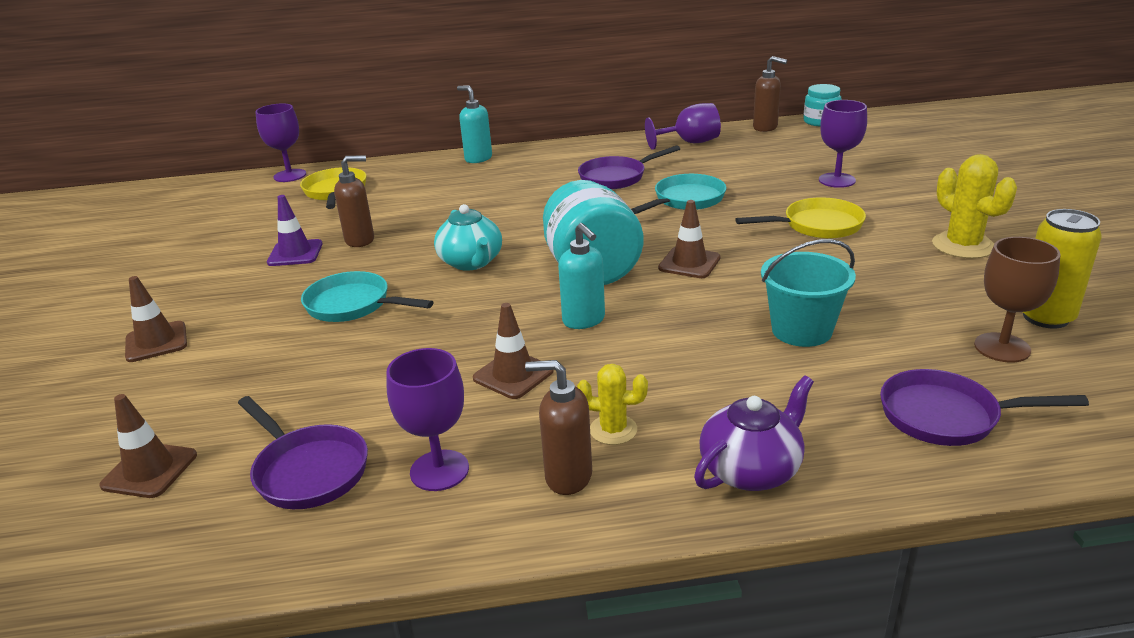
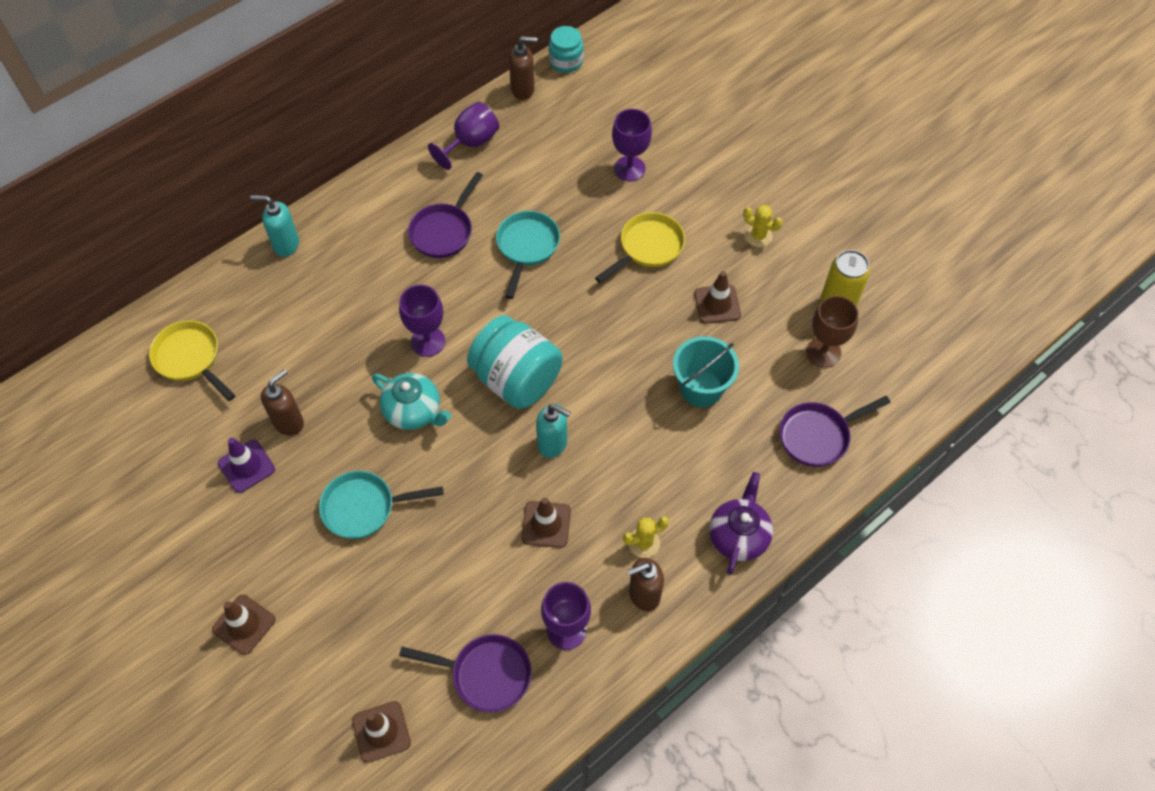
camera: 35 degrees left, 30 degrees up
purple goblet [255,104,306,182] -> purple goblet moved to [399,285,445,357]
brown traffic cone [658,200,721,278] -> brown traffic cone moved to [694,271,741,324]
yellow cactus [932,154,1017,259] -> yellow cactus [743,205,783,247], size x0.61

